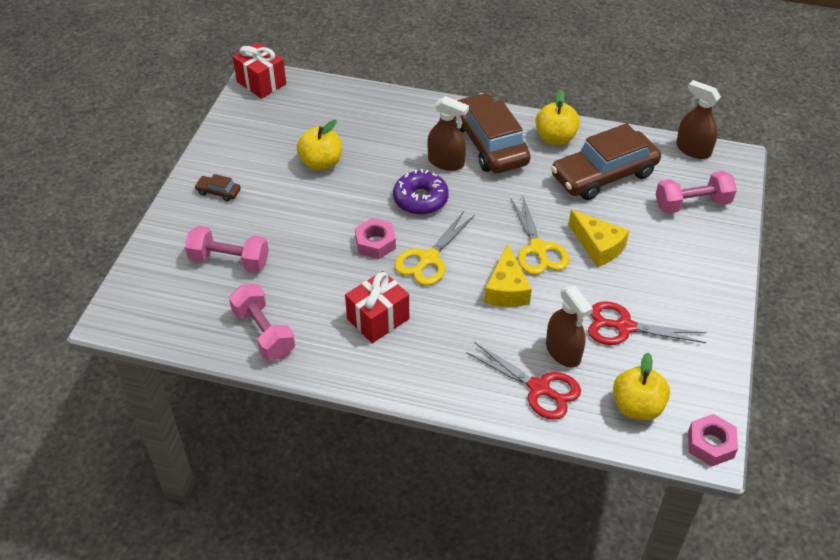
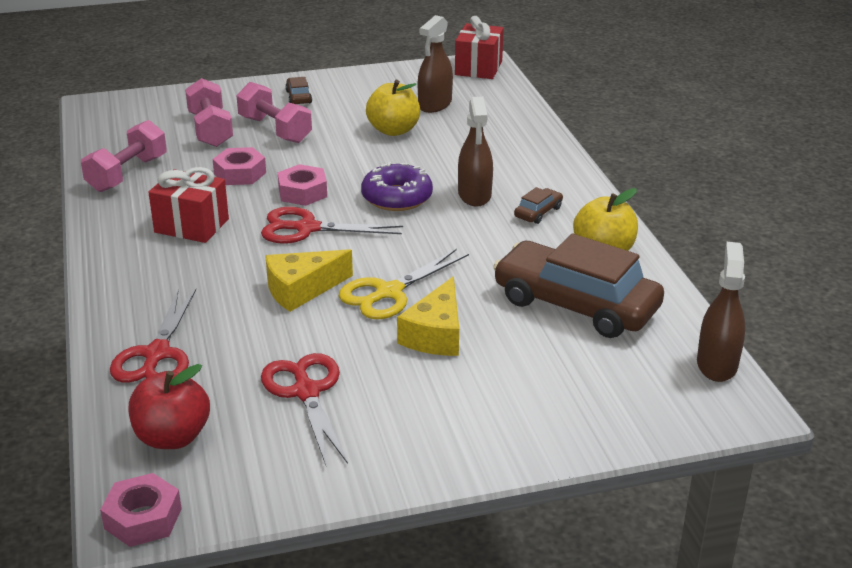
camera: 60 degrees right, 15 degrees down
yellow scissors [394,211,475,286] -> red scissors [261,207,403,244]
brown car [454,93,531,173] -> brown car [514,187,563,224], size x0.40
brown spray bottle [546,286,593,367] -> brown spray bottle moved to [418,15,453,113]
yellow apple [613,353,670,420] -> red apple [128,364,210,449]
pink dumbbell [656,171,737,214] -> pink dumbbell moved to [236,82,312,143]
none -> pink nut [213,147,266,185]

